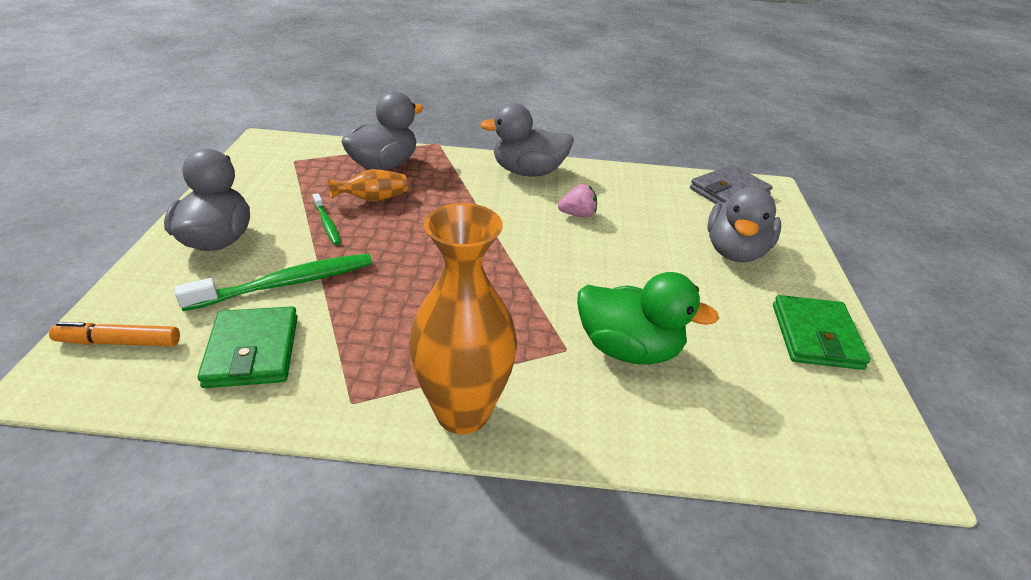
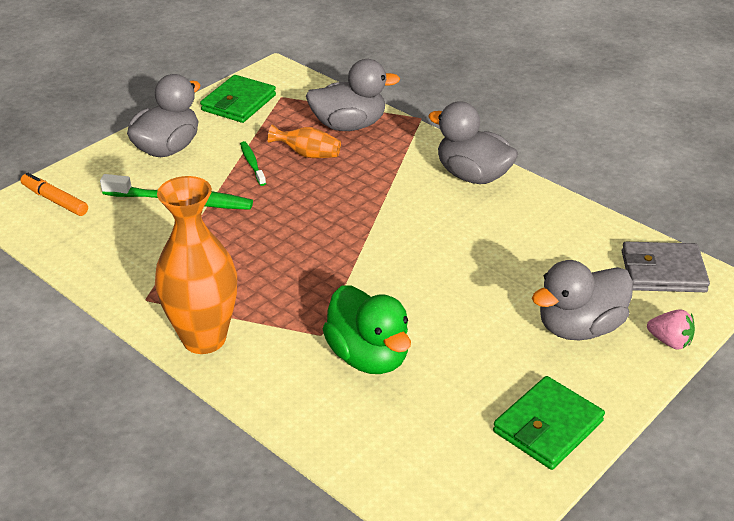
camera: 40 degrees right, 0 degrees up
green wallet [198,306,298,388] -> green wallet moved to [200,75,276,123]
green toothbrush [313,193,341,245] -> green toothbrush turned 150 degrees clockwise [240,141,266,186]
pink strawberry [558,184,597,217] -> pink strawberry moved to [647,309,695,350]

